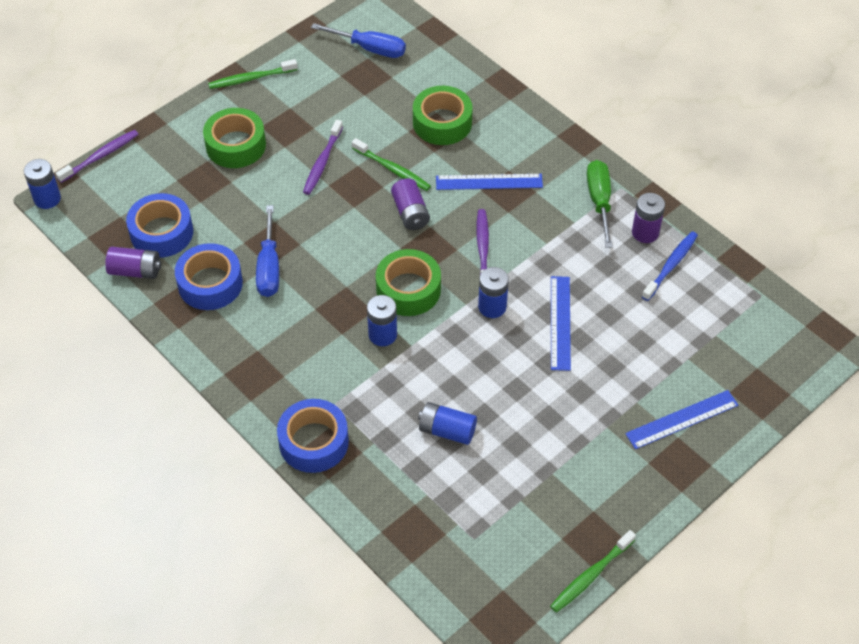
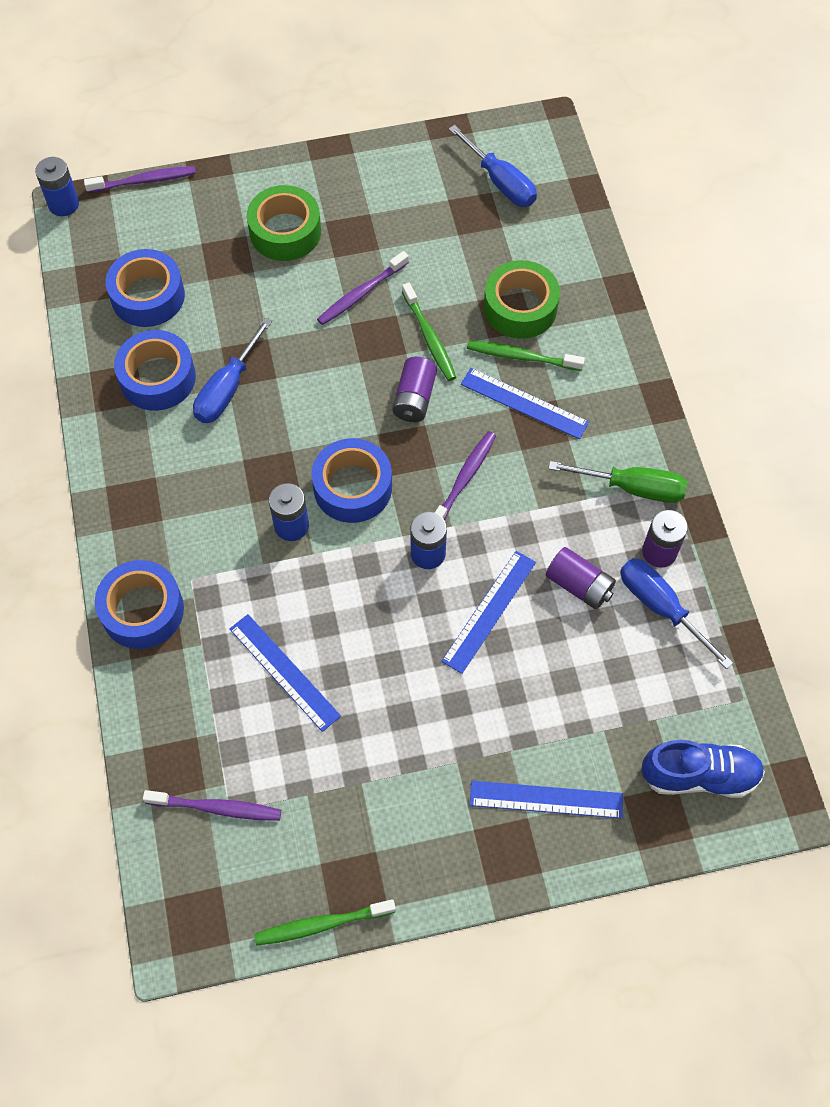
camera: 30 degrees right, 10 degrees up
purple battery [105,247,161,279] -> purple battery moved to [546,547,616,609]
green toothbrush [208,59,298,89] -> green toothbrush moved to [467,341,585,371]
green tape [376,249,441,316] -> blue tape [312,438,392,523]
blue battery [418,402,477,445] -> blue ruler [230,614,341,732]
green screwdriver [587,160,613,248] -> green screwdriver turned 75 degrees clockwise [548,461,687,503]
blue toothbrush [642,232,698,301] -> blue screwdriver [620,558,733,669]
none -> purple toothbrush [143,790,281,821]
none -> blue shoe [641,740,765,798]

